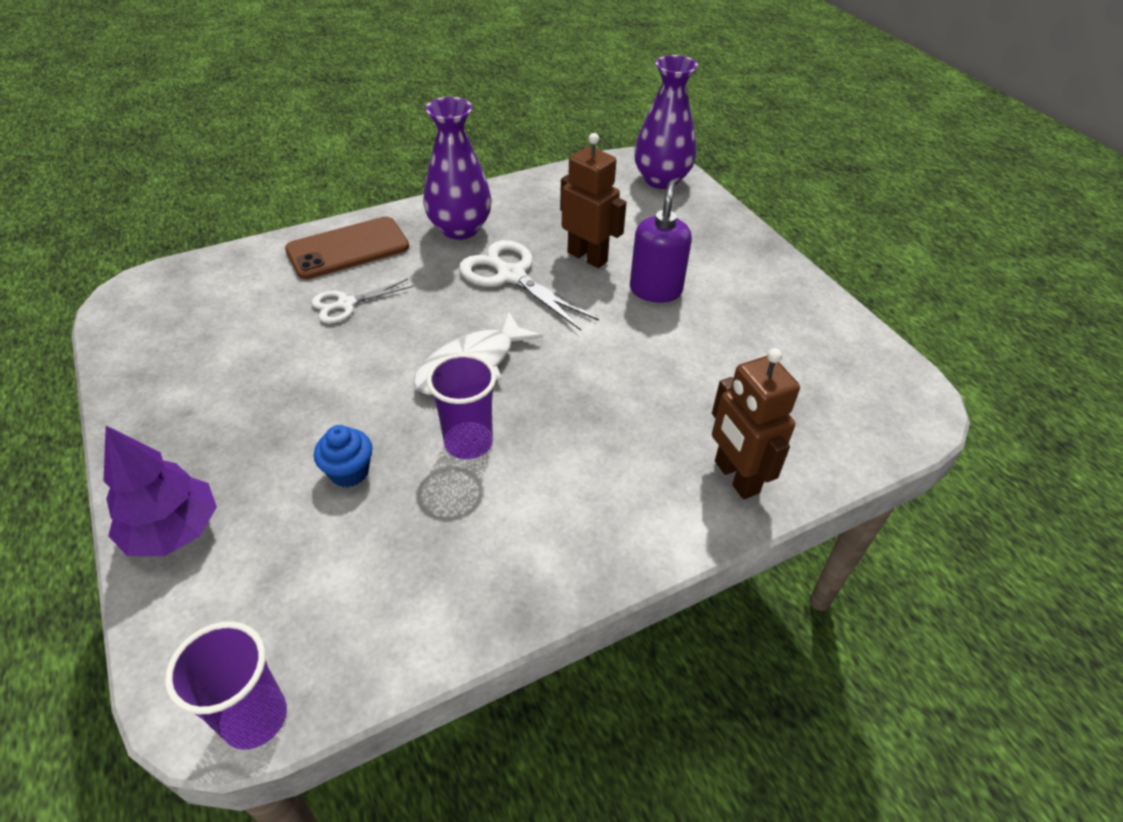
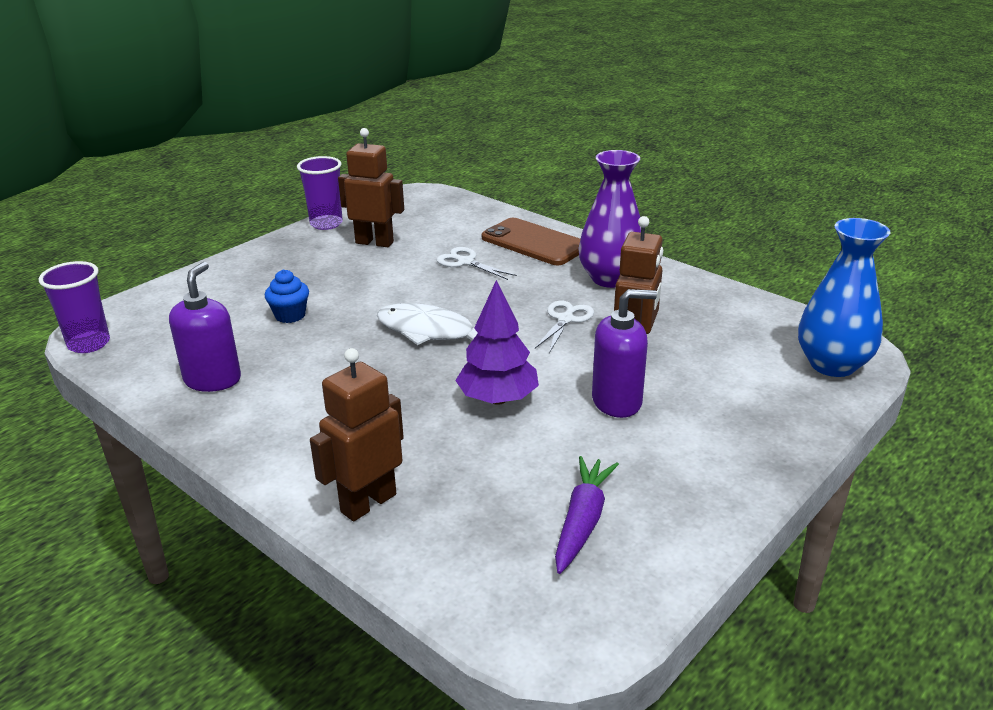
camera: 70 degrees right, 15 degrees down
purple tree [103,426,217,556] -> purple tree moved to [455,280,539,405]
purple cup [426,353,496,459] -> purple cup moved to [297,156,343,230]
white scissors [459,240,599,331] -> white scissors [535,301,594,353], size x0.60
purple vase [634,55,698,189] -> blue vase [798,218,890,377]
none -> purple soap dispenser [169,262,241,392]
none -> brown robot [338,128,404,247]
none -> purple carrot [555,456,619,574]

